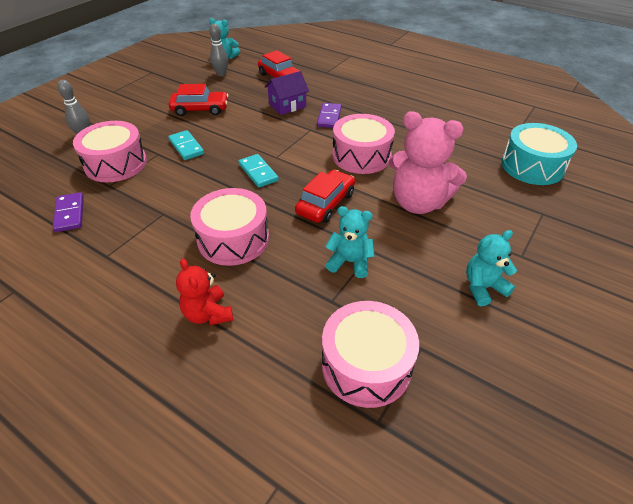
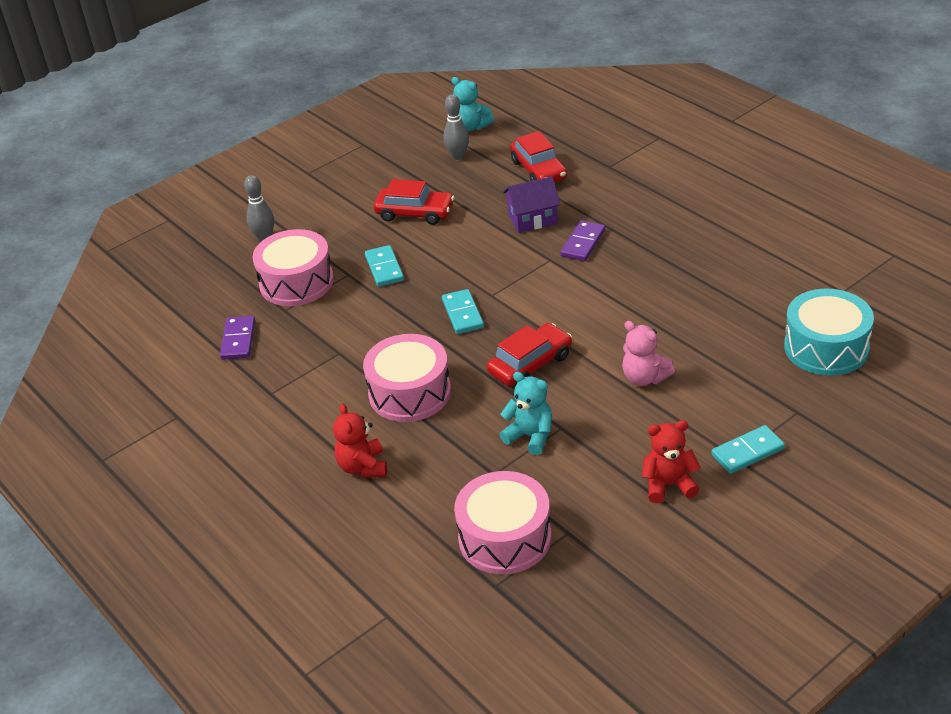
camera: 20 degrees right, 5 degrees down
pink drum [332,114,395,174] -> none
pink teddy bear [389,111,467,214] -> pink teddy bear [622,321,675,386], size x0.56
turquoise teddy bear [466,230,517,306] -> red teddy bear [642,420,701,503]
none -> turquoise domino [711,425,785,474]

